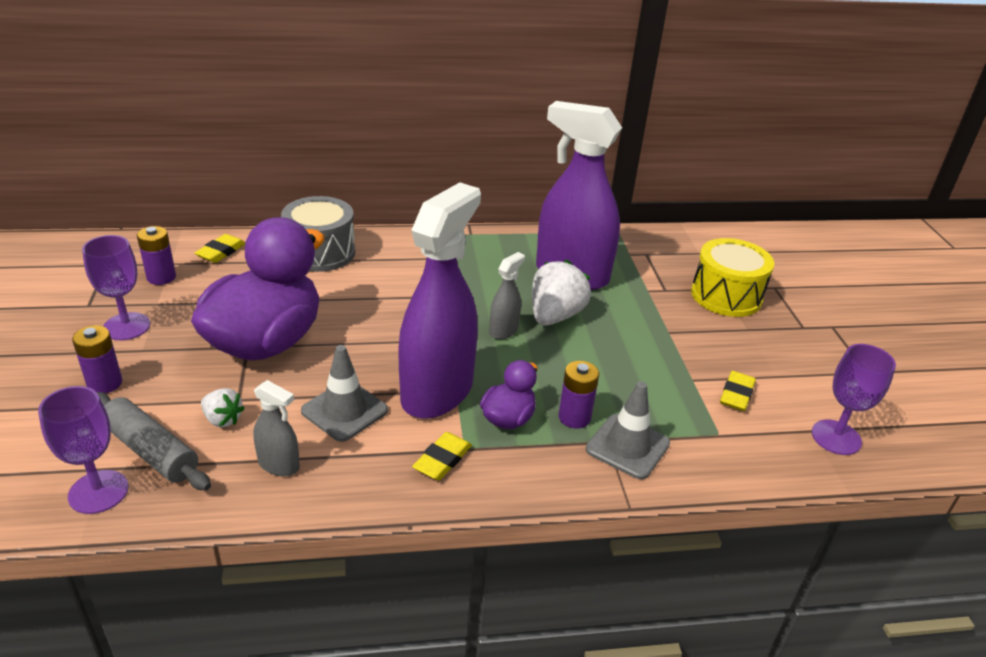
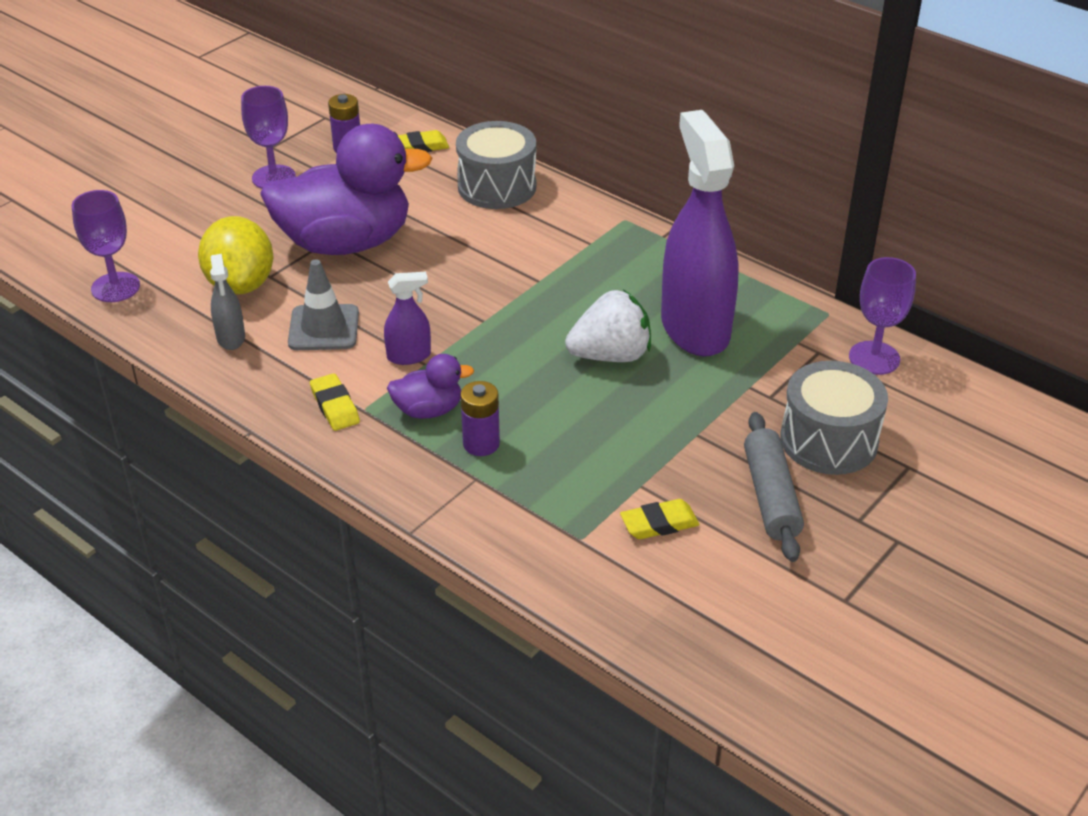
camera: 50 degrees right, 5 degrees up
purple battery [72,325,122,393] -> none
grey rolling pin [97,392,211,491] -> grey rolling pin moved to [744,412,804,562]
white strawberry [201,388,245,427] -> yellow lemon [198,216,273,295]
purple spray bottle [399,182,481,419] -> purple spray bottle [384,272,431,365], size x0.43
yellow eraser [412,432,472,480] -> yellow eraser turned 75 degrees clockwise [310,373,360,431]
grey spray bottle [489,252,525,339] -> none
grey traffic cone [586,381,670,479] -> none
yellow drum [691,238,774,317] -> grey drum [780,361,888,475]
purple goblet [812,344,896,455] -> purple goblet moved to [849,257,916,375]

